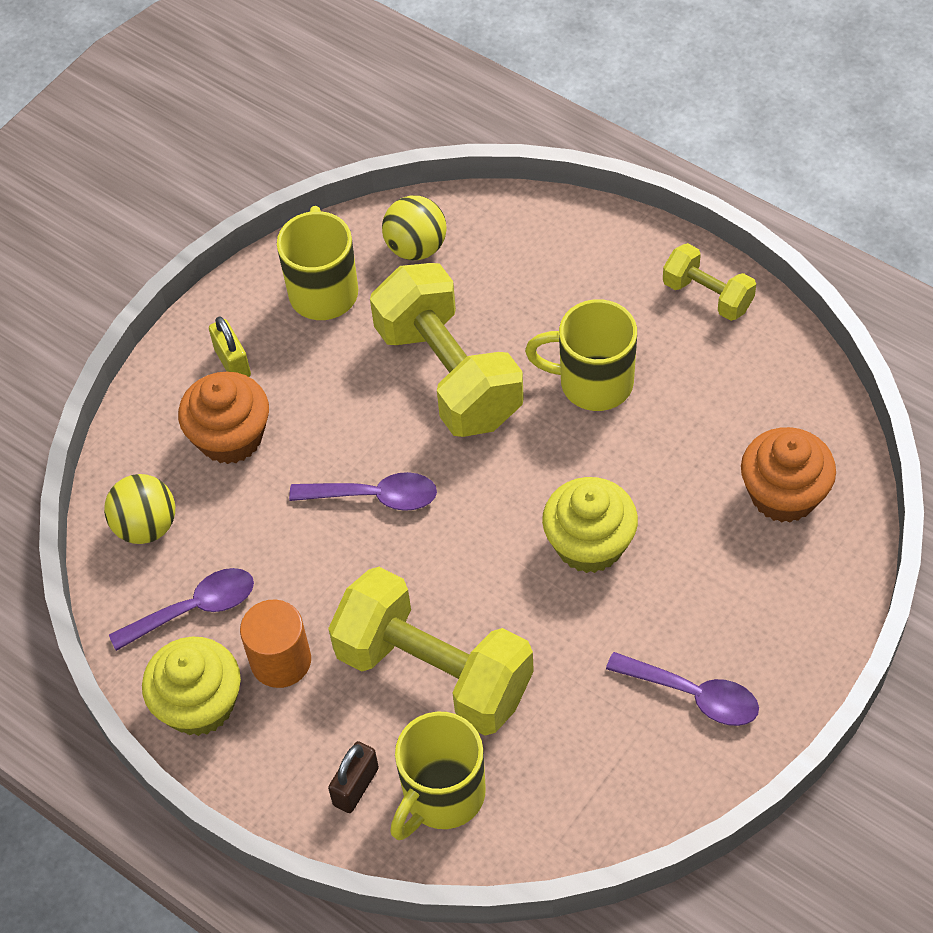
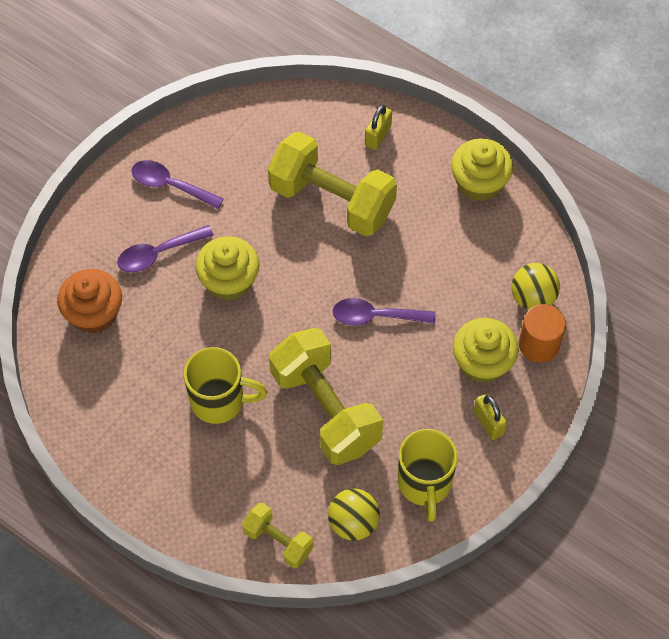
camera: 175 degrees right, 5 degrees up
purple spoon [109,568,254,651] -> purple spoon moved to [117,225,214,273]
orange cupcake [178,372,269,464] -> yellow cupcake [453,318,519,383]
orange cylinder [240,600,311,688] -> orange cylinder moved to [519,304,566,363]
brown padlock [328,741,379,813] -> yellow padlock [365,105,392,150]
yellow mug [390,712,486,840] -> none
yellow dumbbell [663,243,756,321] -> yellow dumbbell moved to [242,503,314,569]

